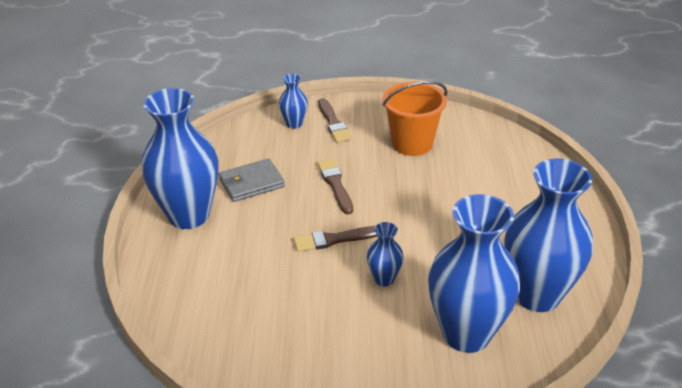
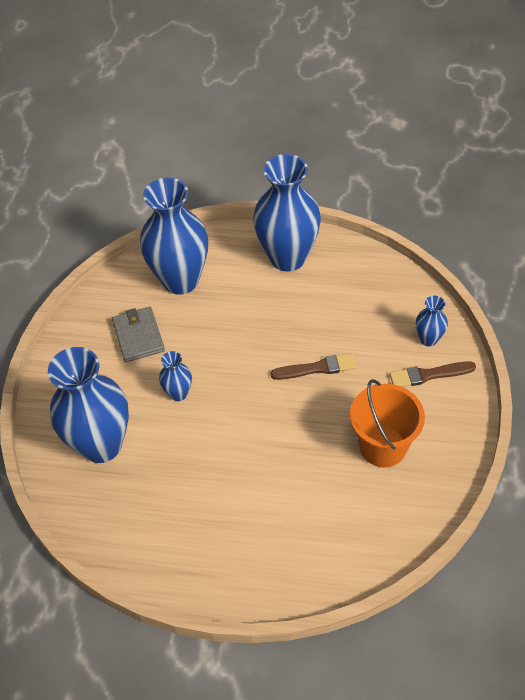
camera: 100 degrees right, 15 degrees up
grey wallet [219,158,285,202] -> grey wallet moved to [112,307,165,362]
brown brush [293,226,378,252] -> none
blue vase [505,159,593,312] -> blue vase moved to [140,177,208,295]

